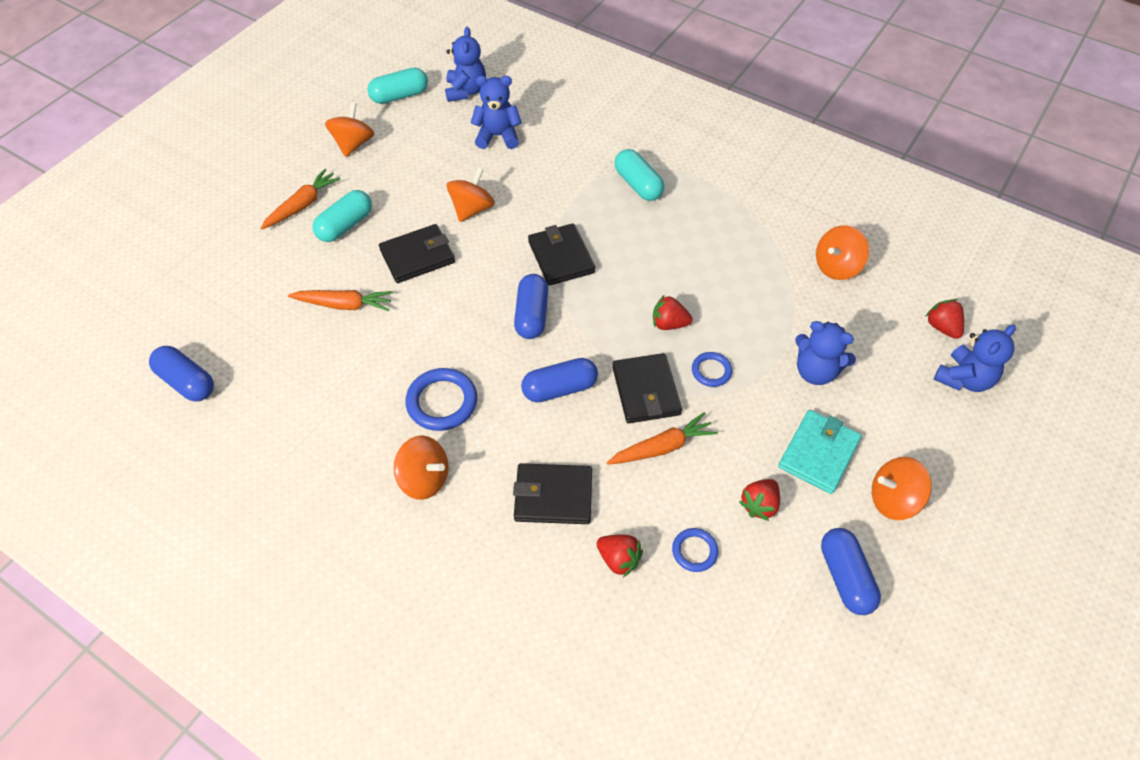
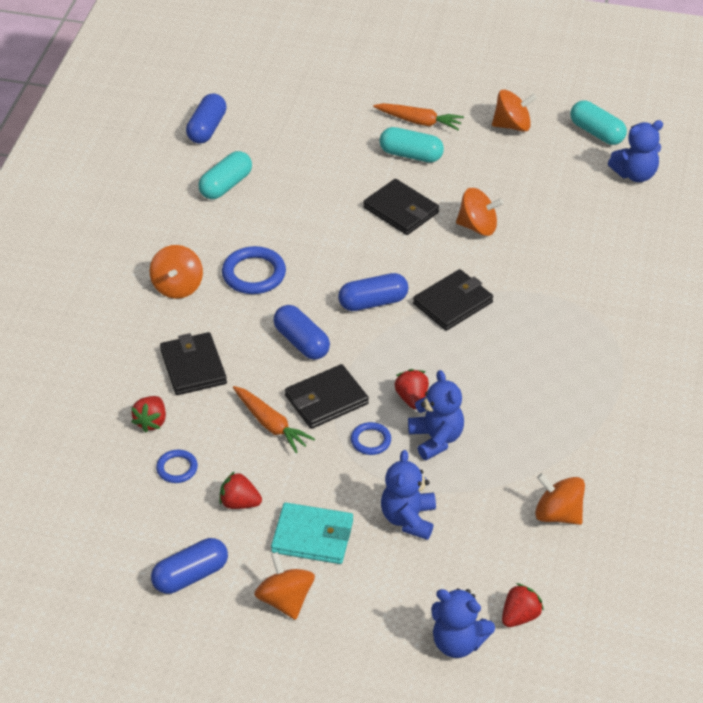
camera: 70 degrees right, 10 degrees down
orange carrot [288,290,393,311] -> none
blue teddy bear [471,76,522,149] -> blue teddy bear moved to [408,370,464,460]
turquoise capsule [614,149,664,201] -> turquoise capsule moved to [199,151,252,199]

